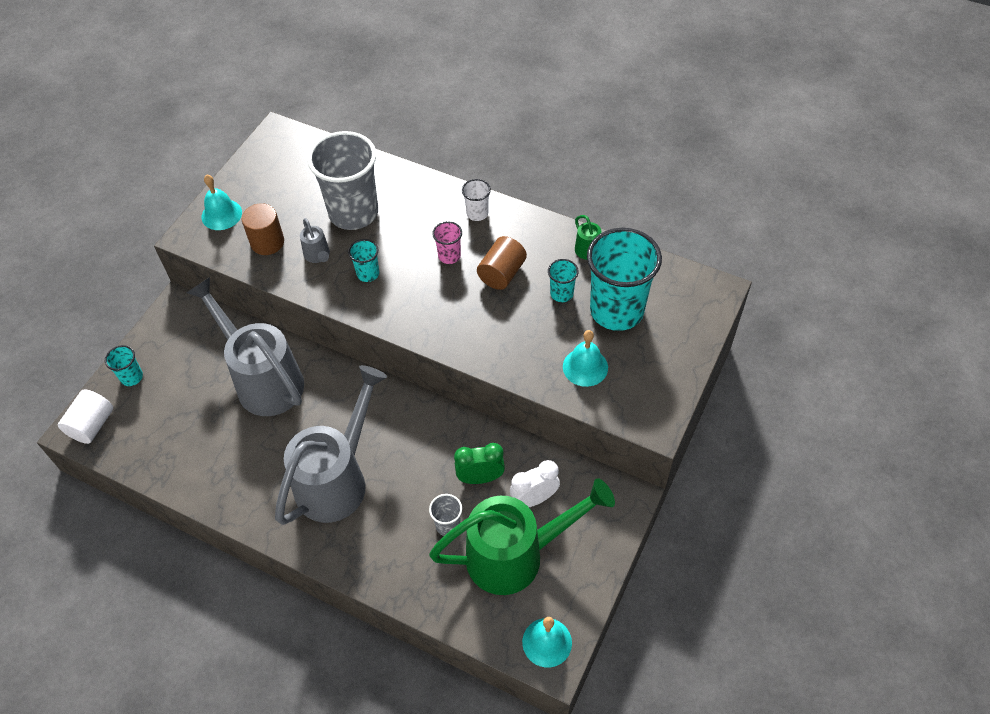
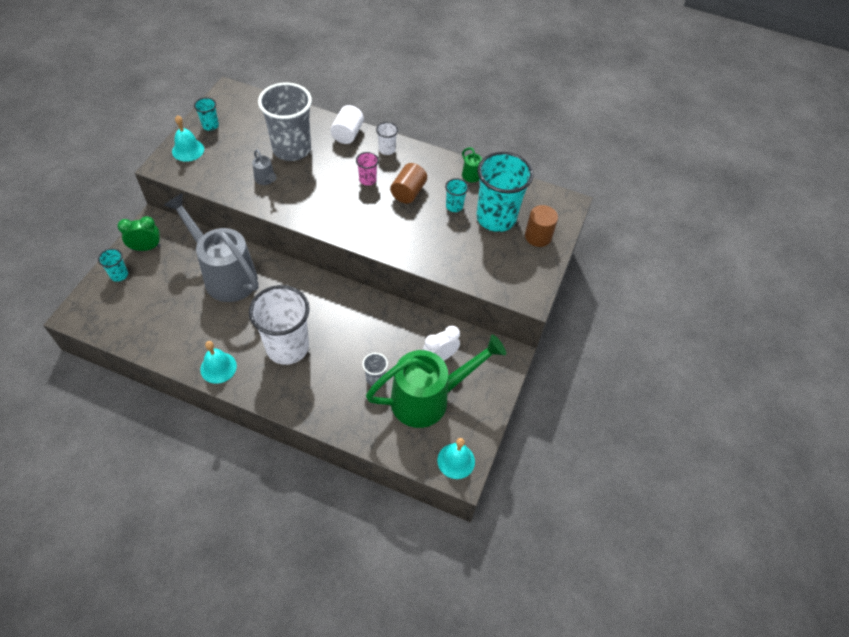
camera: 10 degrees left, 0 degrees up
white cylinder [58,389,113,444] -> white cylinder moved to [330,105,364,144]
brown cylinder [242,203,284,255] -> brown cylinder moved to [525,205,558,247]
grey watering can [275,365,387,525] -> white cup [249,285,310,365]
turquoise cup [348,239,379,282] -> turquoise cup moved to [194,97,219,131]
green clock [454,443,505,484] -> green clock moved to [117,216,161,251]
turquoise bell [563,330,608,387] -> turquoise bell moved to [200,341,237,384]

